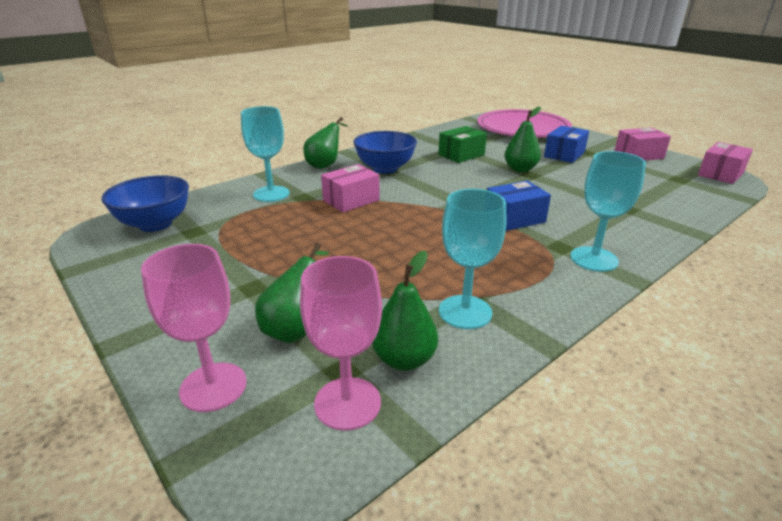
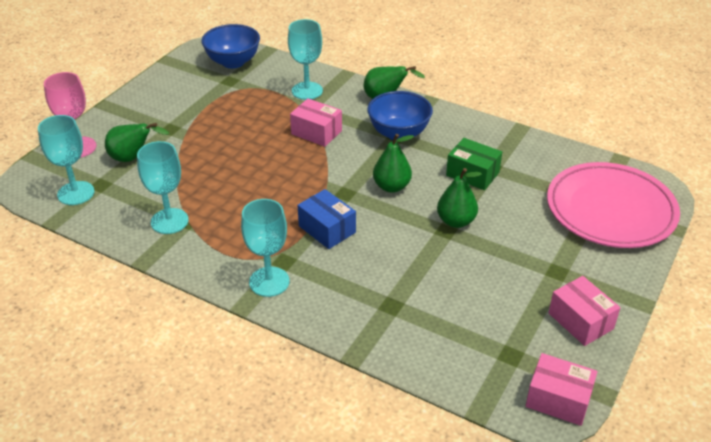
camera: 70 degrees right, 10 degrees up
pink goblet [300,256,382,431] -> turquoise goblet [38,115,94,205]
green pear [372,251,438,371] -> green pear moved to [373,134,414,193]
blue box [544,126,589,163] -> none

